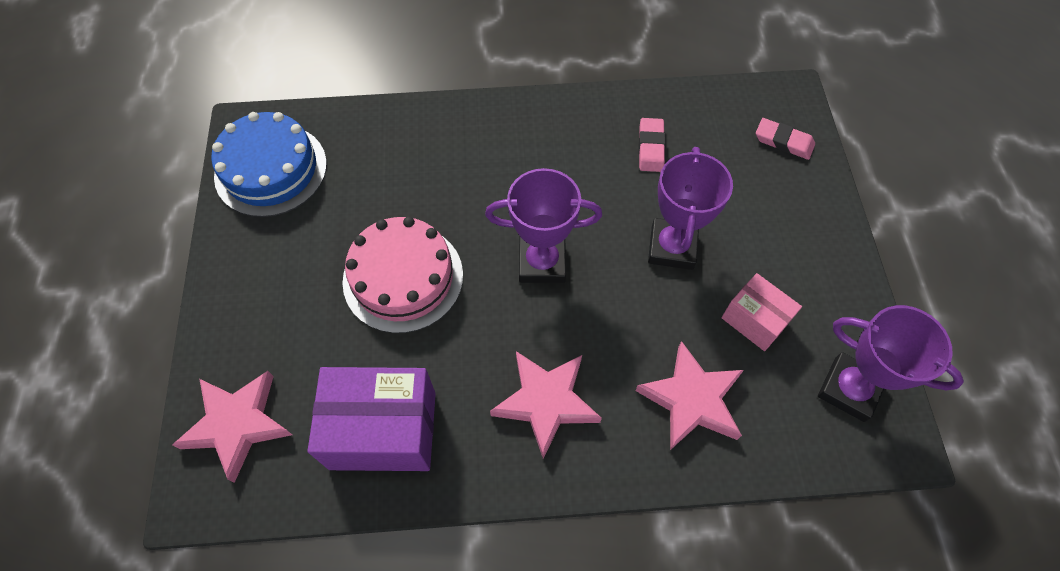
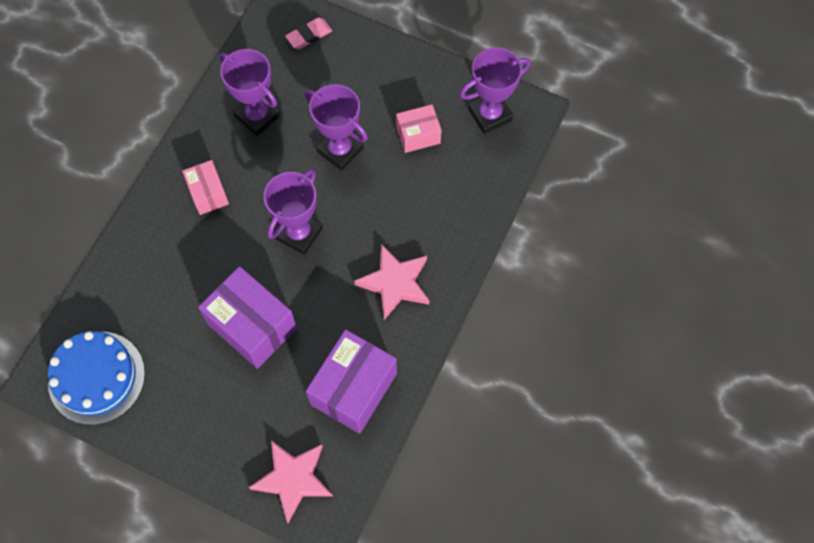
camera: 60 degrees left, 5 degrees up
pink cake [342,217,463,333] -> purple box [198,266,297,369]
pink star [635,341,744,450] -> none
pink eraser [639,118,665,172] -> purple trophy [219,49,281,136]
none -> pink box [182,160,229,215]

